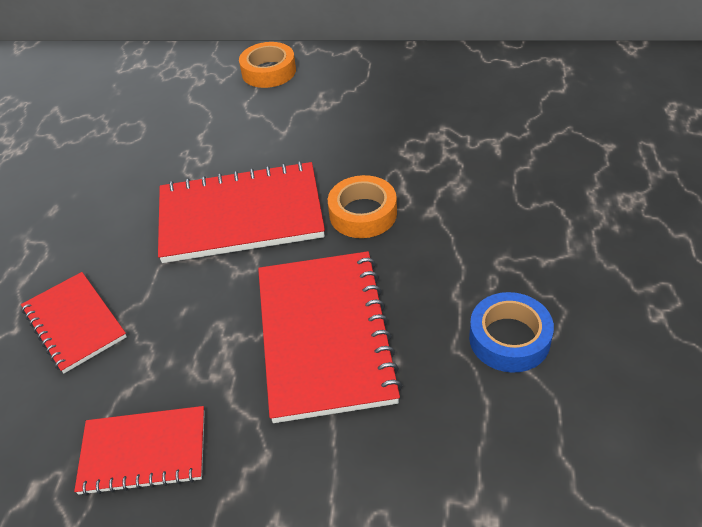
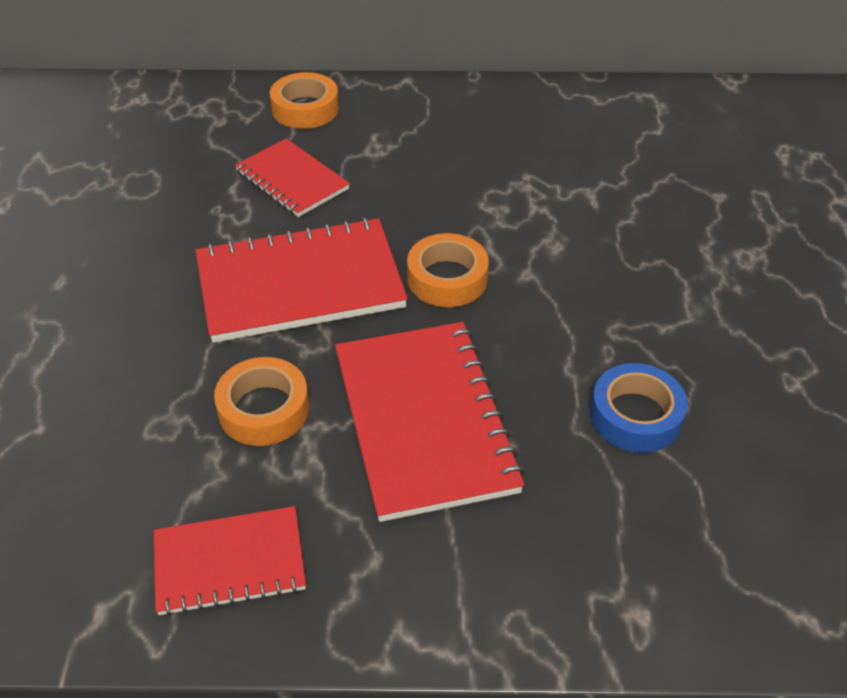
camera: 10 degrees left, 0 degrees up
red notebook [21,272,127,373] -> red notebook moved to [235,138,350,217]
none -> orange tape [214,357,309,446]

